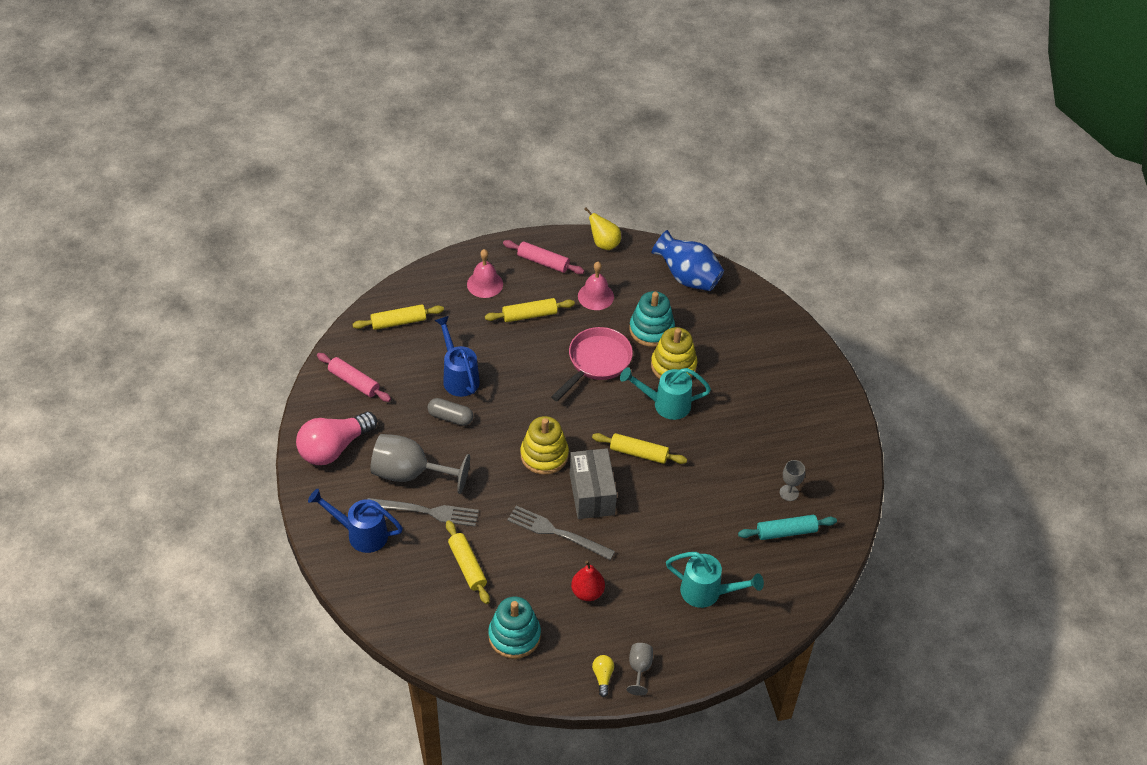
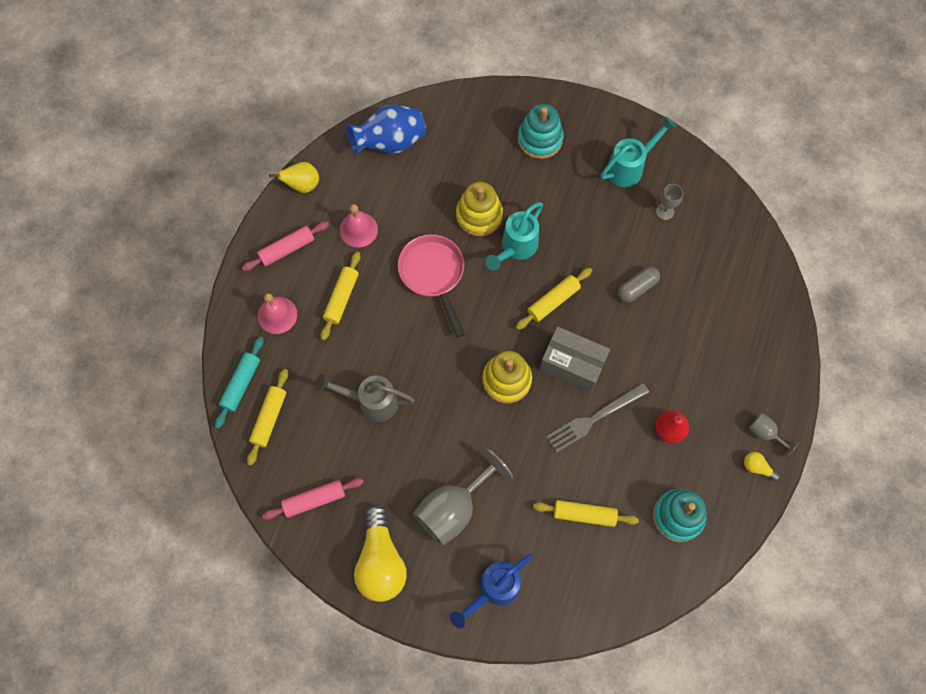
camera: 55 degrees left, 20 degrees up
pink light bulb [296,412,377,465] -> yellow light bulb [354,505,407,602]
grey fork [368,498,479,527] -> none
grey capsule [428,398,473,426] -> grey capsule moved to [618,267,660,303]
blue watering can [434,316,480,397] -> grey watering can [315,374,415,422]
turquoise stacking toy [630,291,675,347] -> turquoise stacking toy moved to [518,104,564,159]
turquoise watering can [666,552,764,608] -> turquoise watering can moved to [601,116,677,187]
turquoise rolling pin [738,515,837,540] -> turquoise rolling pin moved to [215,337,264,429]

